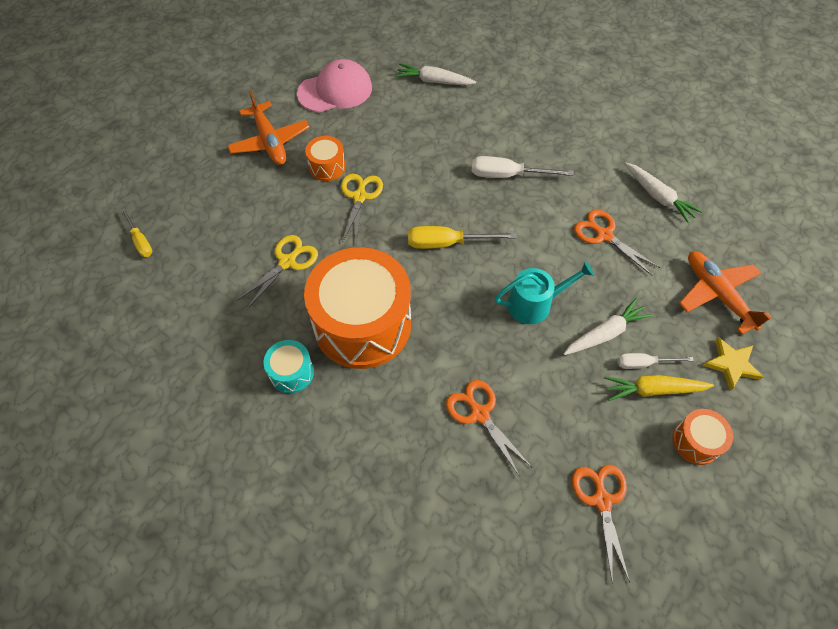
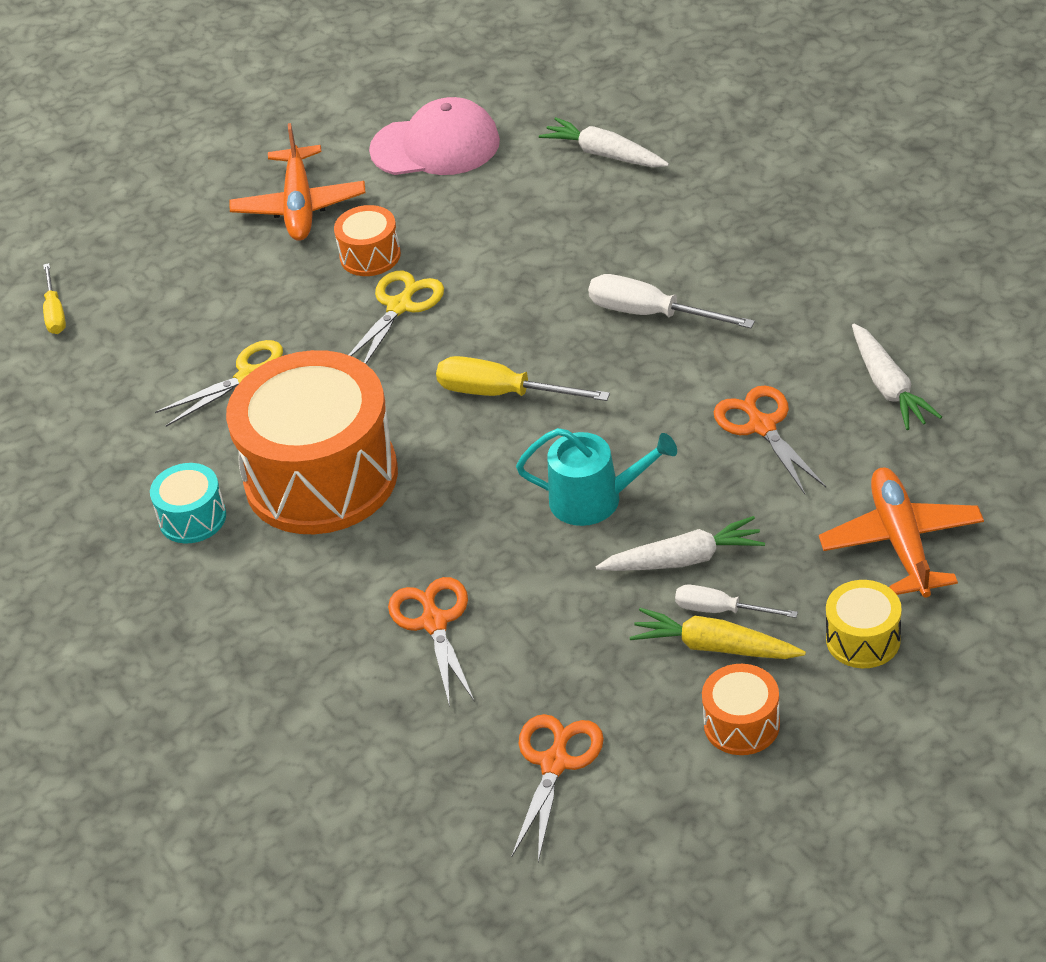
camera: 25 degrees right, 15 degrees down
yellow star [703,337,763,391] -> yellow drum [826,580,902,668]

